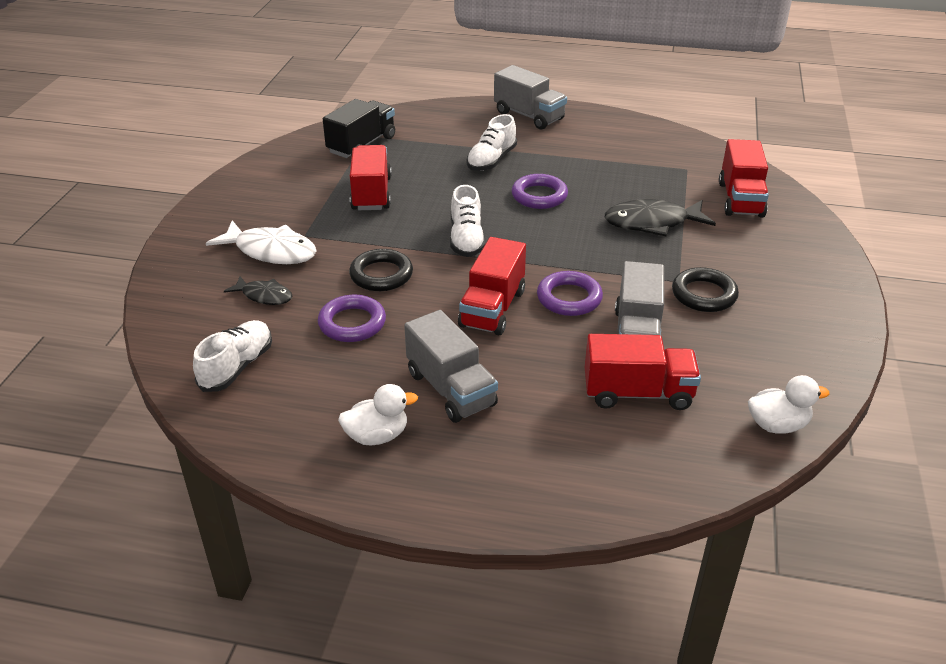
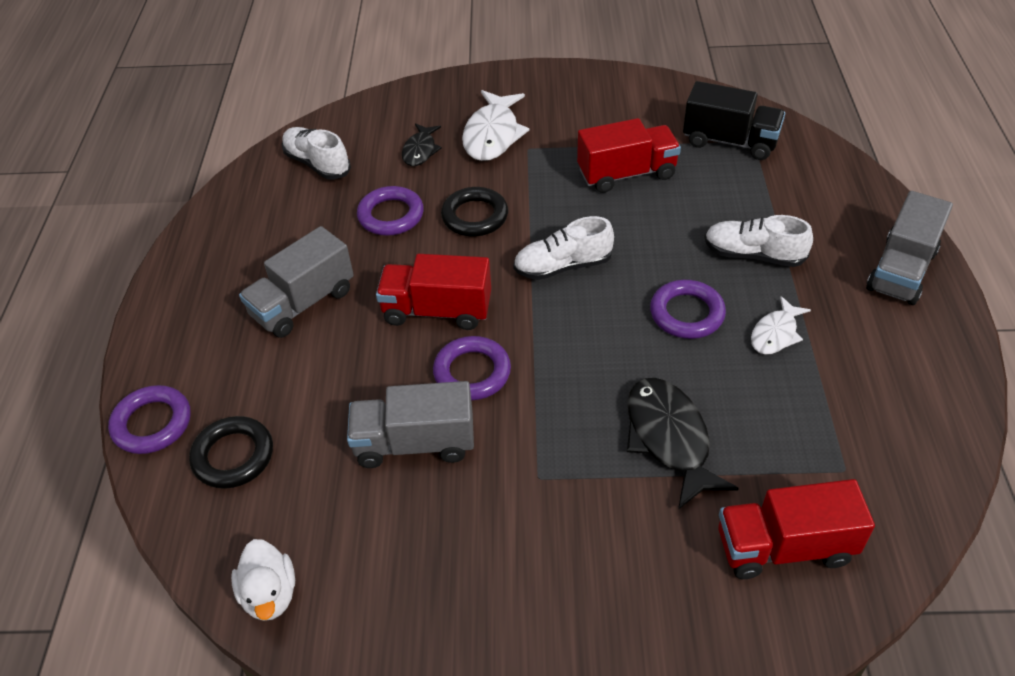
camera: 80 degrees right, 10 degrees up
white shoe [193,320,272,392] -> white shoe turned 150 degrees counterclockwise [282,127,351,180]
white duck [338,384,418,446] -> none
red truck [585,334,701,410] -> none
black ring [672,267,739,312] -> black ring moved to [189,416,273,489]
none -> purple ring [108,385,191,454]
none -> white fish [751,296,811,355]

